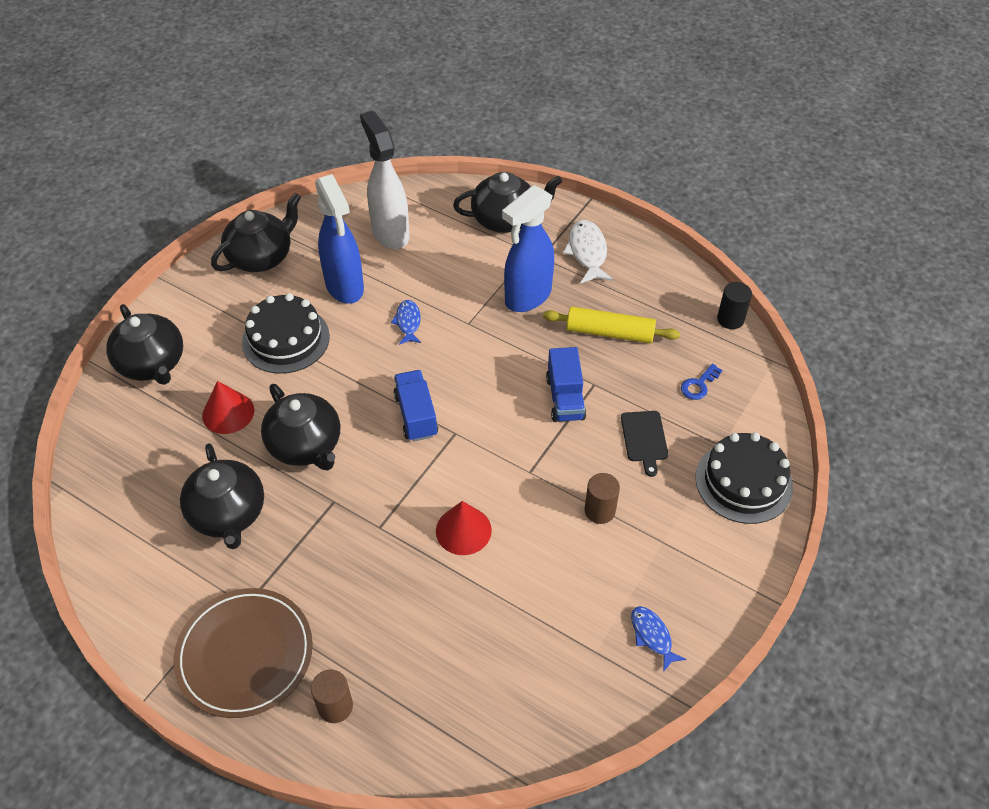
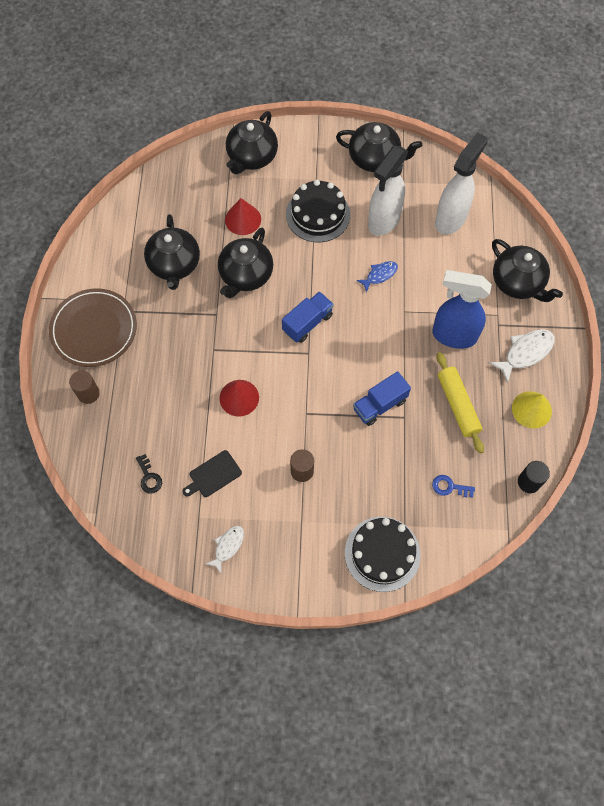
camera: 60 degrees right, 15 degrees up
black teapot [180,443,264,549] -> black teapot turned 45 degrees counterclockwise [144,214,200,290]
blue spray bottle [315,174,364,304] -> white spray bottle [368,146,408,236]
black cutting board [621,411,668,477] -> black cutting board moved to [183,450,242,497]
blue fish [631,606,686,672] -> white fish [206,526,244,573]
none -> black key [136,454,162,493]
none -> yellow cone [512,391,552,428]

